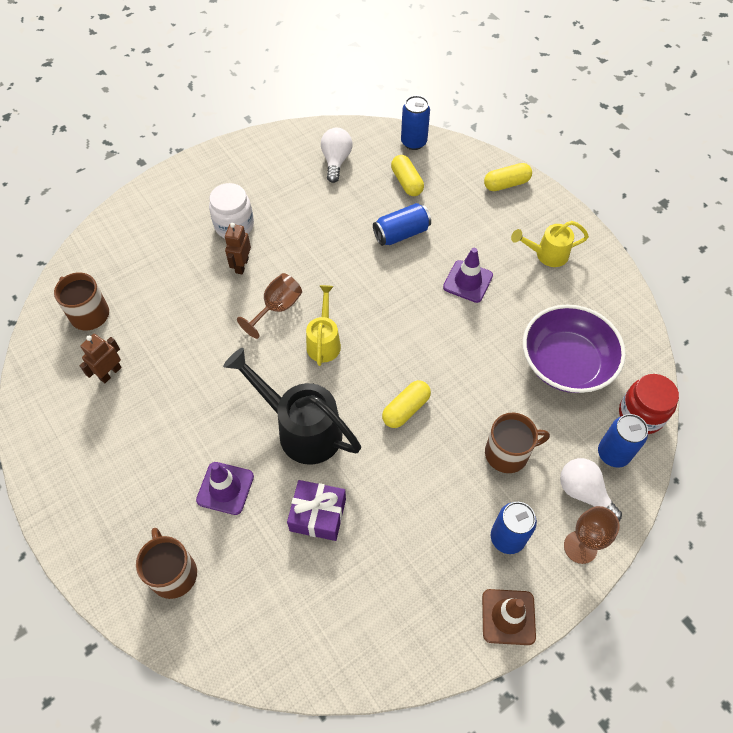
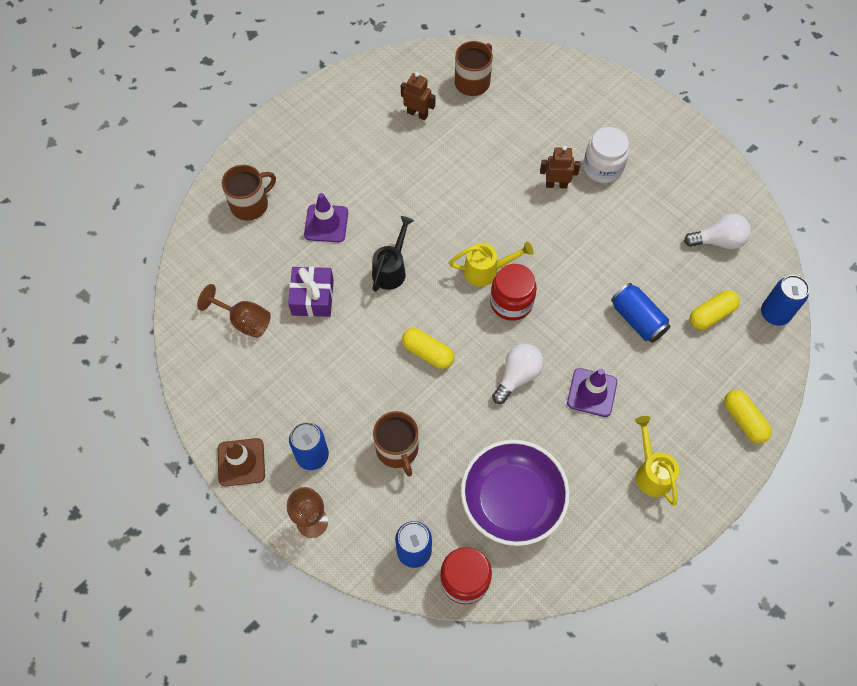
camera: 80 degrees right, 5 degrees up
black watering can [223,348,361,465] -> black watering can [372,216,414,292], size x0.59
brown goblet [237,273,302,339] -> brown goblet moved to [197,284,271,338]
white light bulb [560,458,622,522] -> white light bulb moved to [492,344,544,404]
none -> red jar [490,264,537,321]

